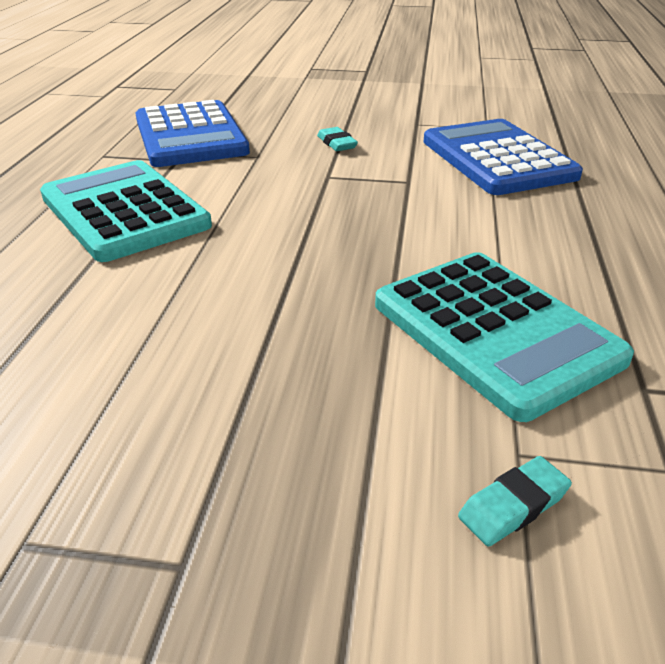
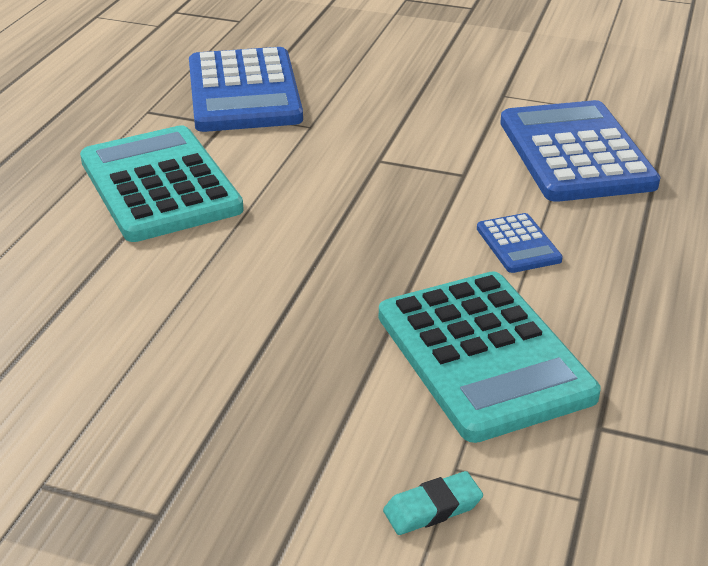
camera: 10 degrees right, 0 degrees up
turquoise eraser [317,127,358,151] -> none
none -> blue calculator [477,213,563,273]

